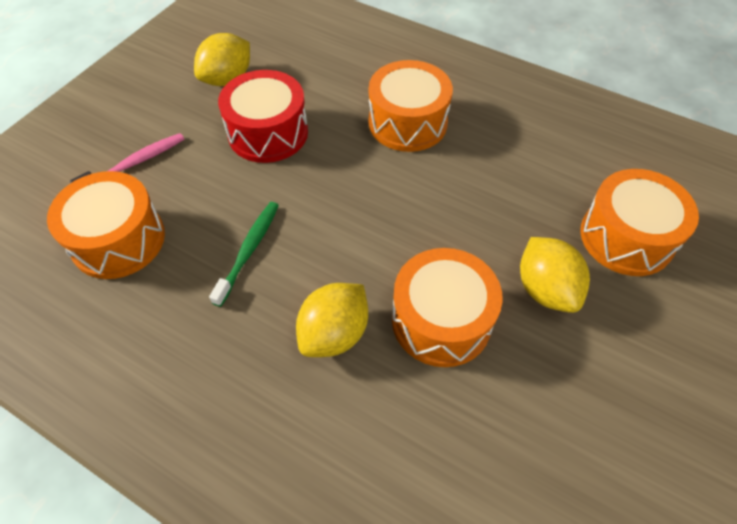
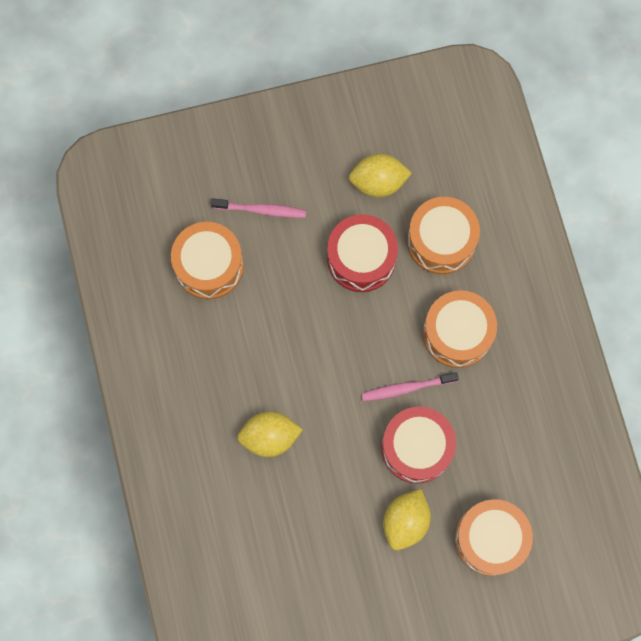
camera: 45 degrees right, 20 degrees up
green toothbrush [209,202,279,307] -> none
orange drum [392,248,503,367] -> orange drum moved to [407,197,480,275]
none -> pink toothbrush [361,372,459,401]
none -> red drum [381,407,456,484]

